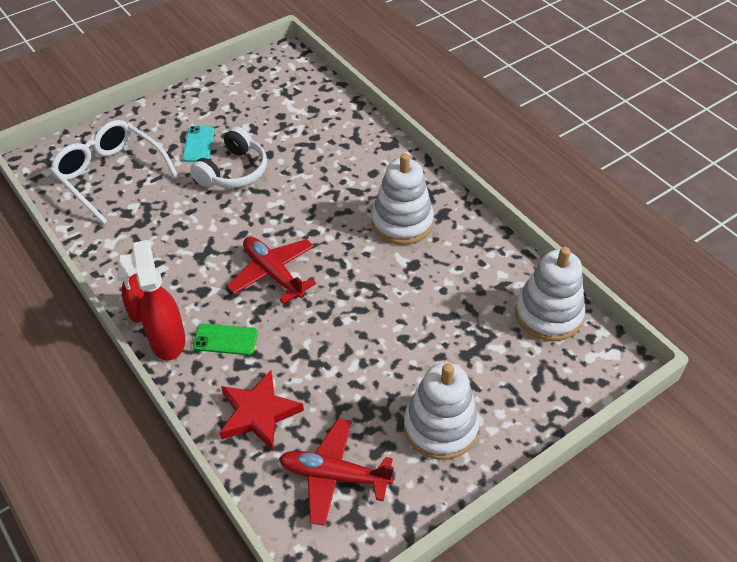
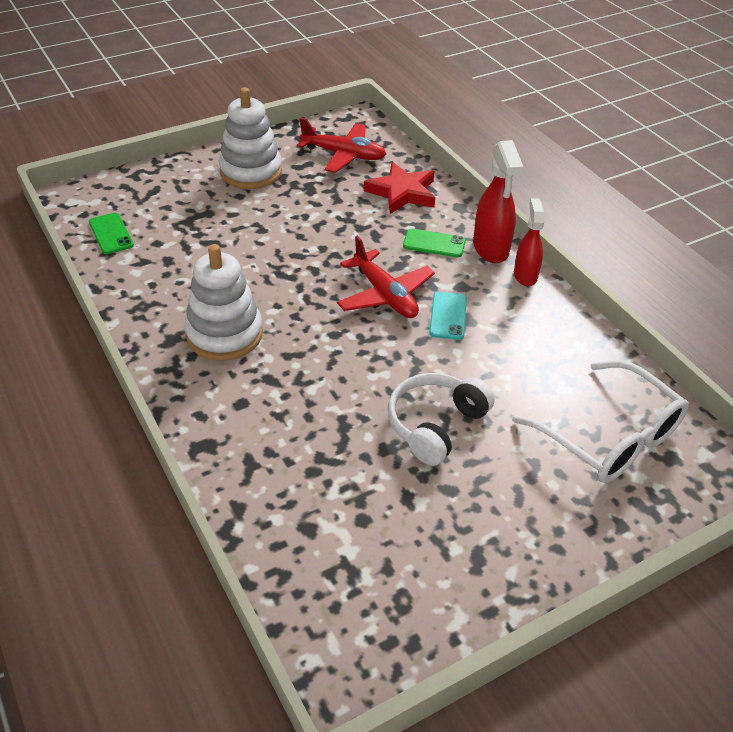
camera: 175 degrees left, 5 degrees down
turquoise phone [182,126,215,162] -> turquoise phone moved to [429,292,467,340]
white stacking toy [515,247,585,341] -> green phone [89,213,134,254]

